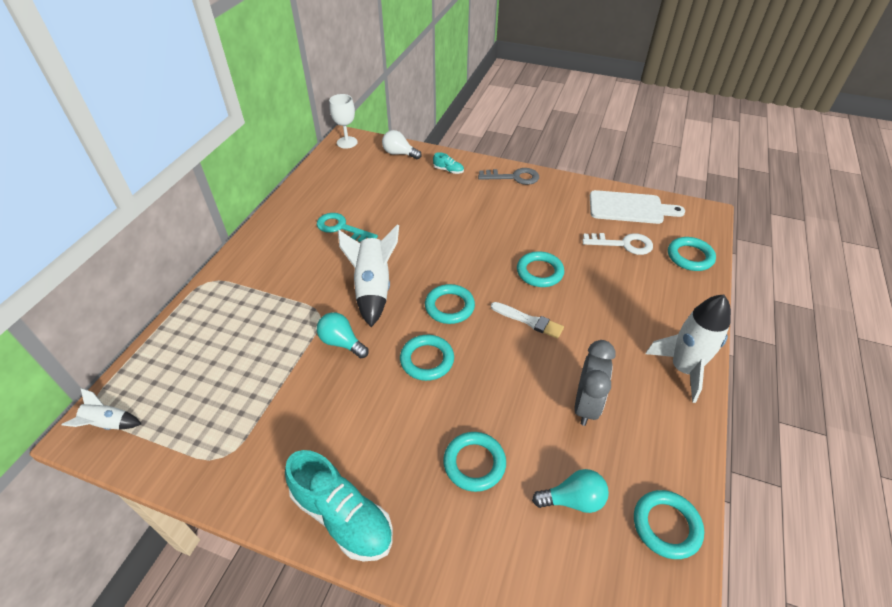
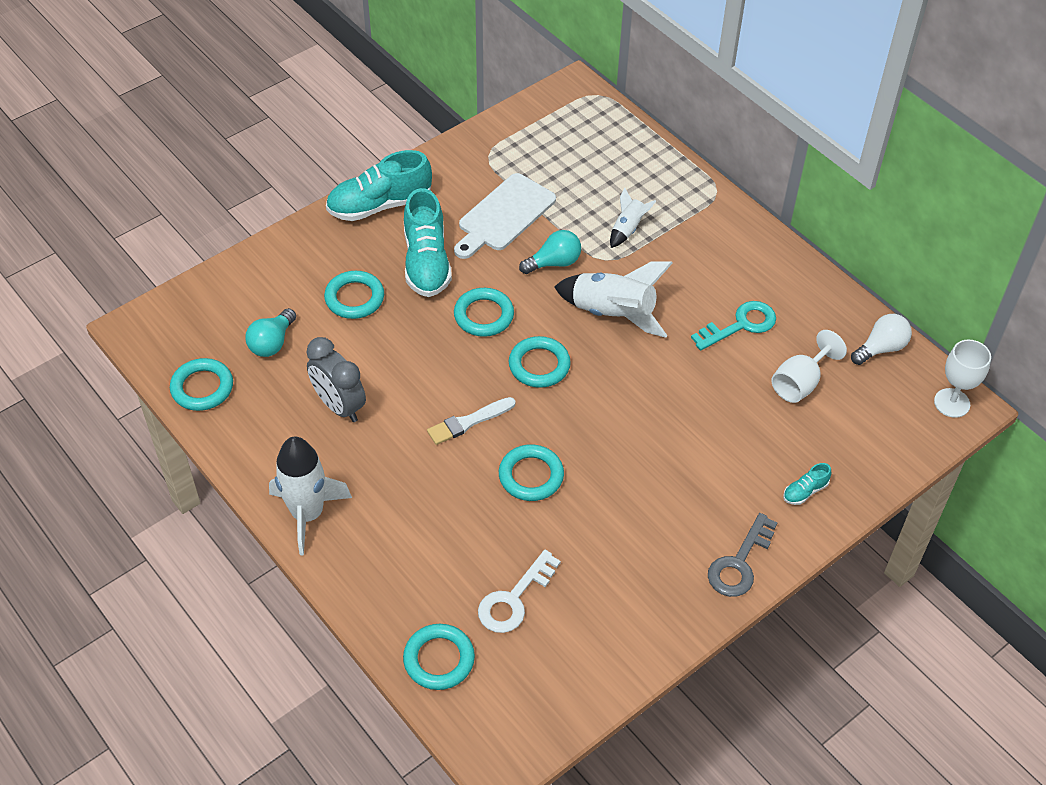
camera: 120 degrees right, 5 degrees up
white rocket [62,388,141,430] -> white rocket moved to [610,187,656,248]
white light bulb [382,130,422,159] -> white light bulb moved to [851,314,912,365]
white cutting board [590,190,685,224] -> white cutting board moved to [454,173,556,259]
none -> turquoise shoe [404,188,452,297]
none -> white goblet [771,330,847,403]

